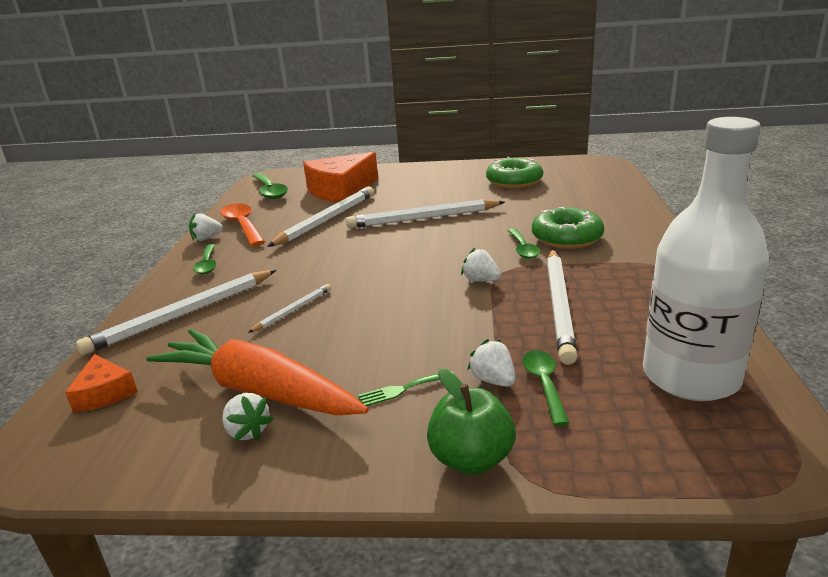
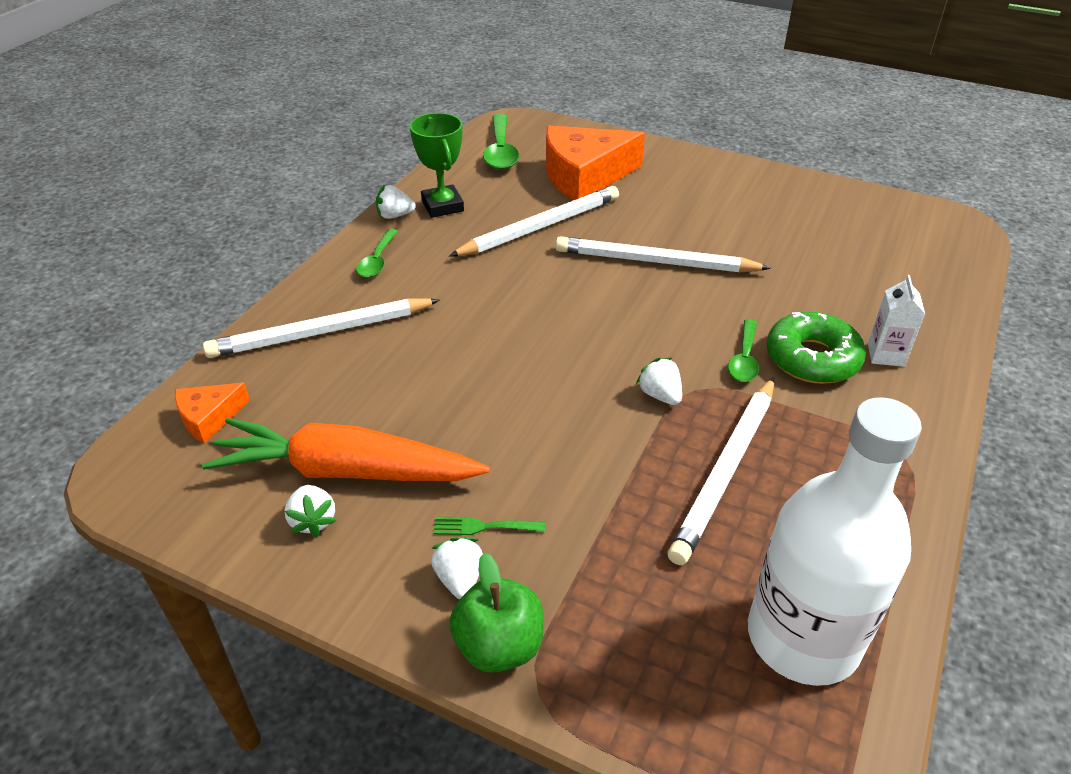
camera: 20 degrees right, 15 degrees up
orange cheese [65,354,138,413] -> orange cheese turned 60 degrees clockwise [175,383,250,443]
orange carrot [146,329,369,415] -> orange carrot turned 45 degrees counterclockwise [202,418,489,481]
orange spoon [220,203,265,246] -> green trophy [410,113,464,218]
white pencil [248,284,331,333] -> none
white strawberry [467,339,516,387] -> white strawberry moved to [431,537,483,599]
green donut [486,157,543,188] -> none
green spoon [522,350,569,426] -> none
none -> white carton [868,275,925,367]

